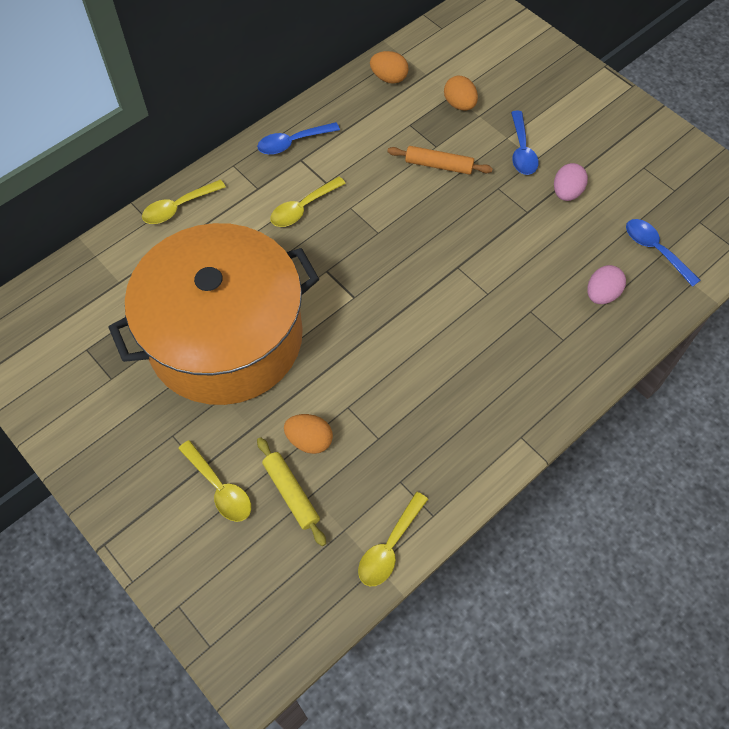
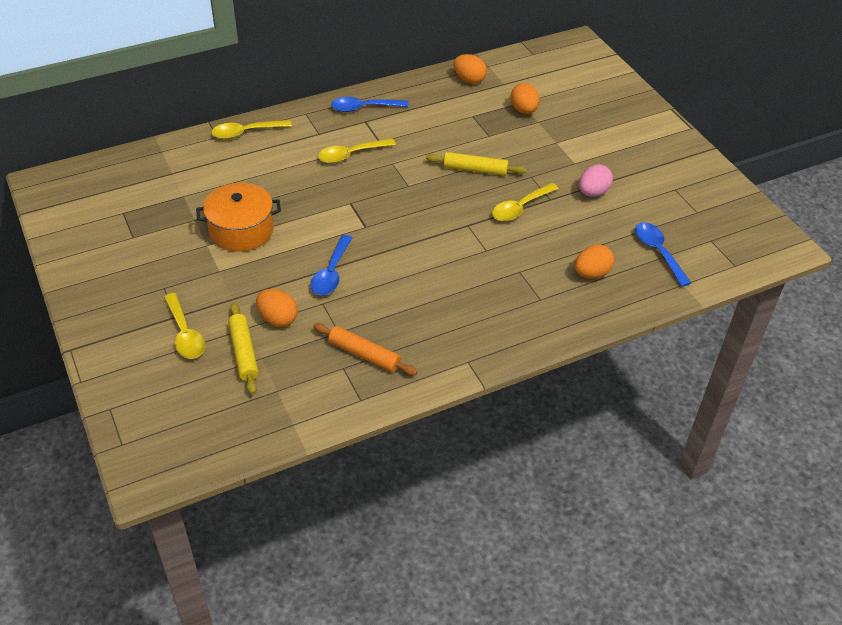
camera: 15 degrees right, 15 degrees down
orange pot [108,223,319,405] -> orange pot [196,183,281,252], size x0.46
yellow spoon [358,492,428,586] -> yellow spoon moved to [492,183,559,221]
orange rolling pin [387,146,493,175] -> orange rolling pin moved to [313,323,417,376]
blue spoon [511,111,539,175] -> blue spoon moved to [311,235,352,295]
pink egg [587,265,626,304] -> orange egg [575,245,614,279]
none -> yellow rolling pin [426,152,526,176]

